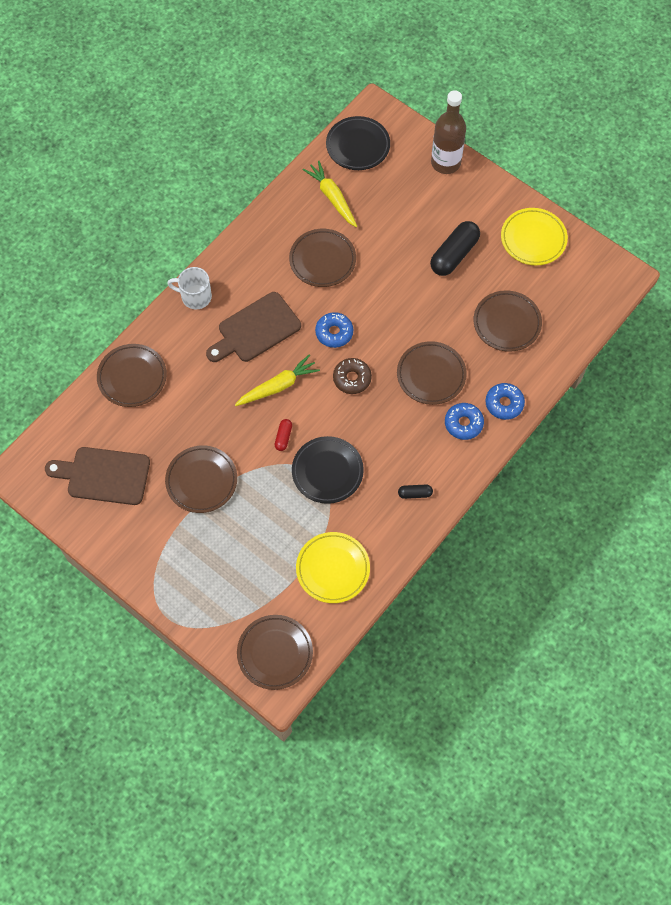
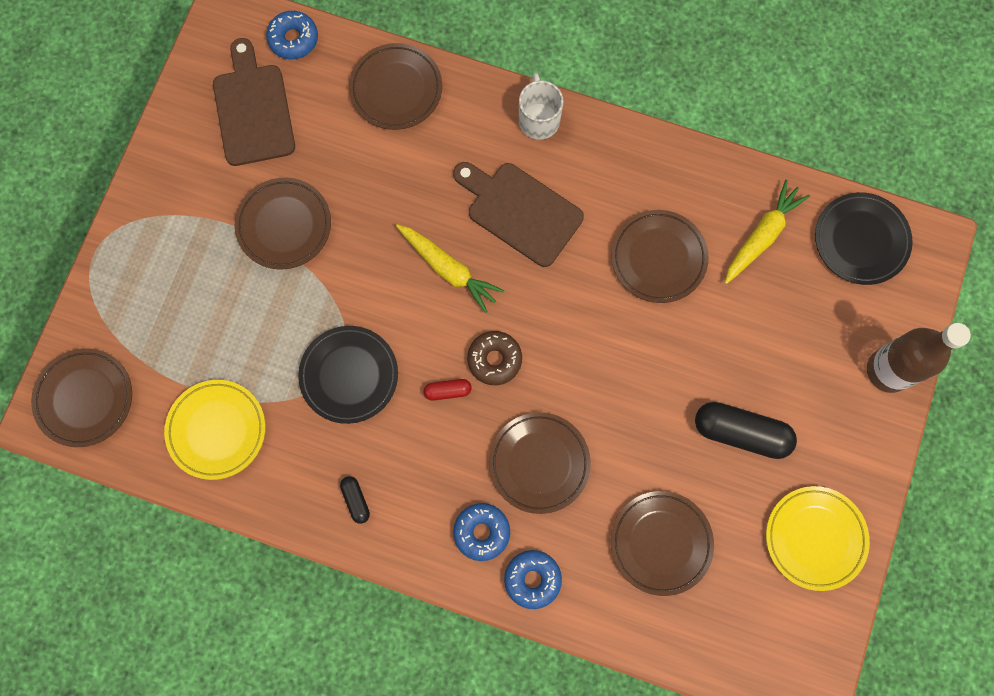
camera: 70 degrees right, 10 degrees up
red capsule [275,419,292,451] -> red capsule moved to [424,379,472,401]
blue donut [315,312,353,348] -> blue donut moved to [266,11,318,59]

